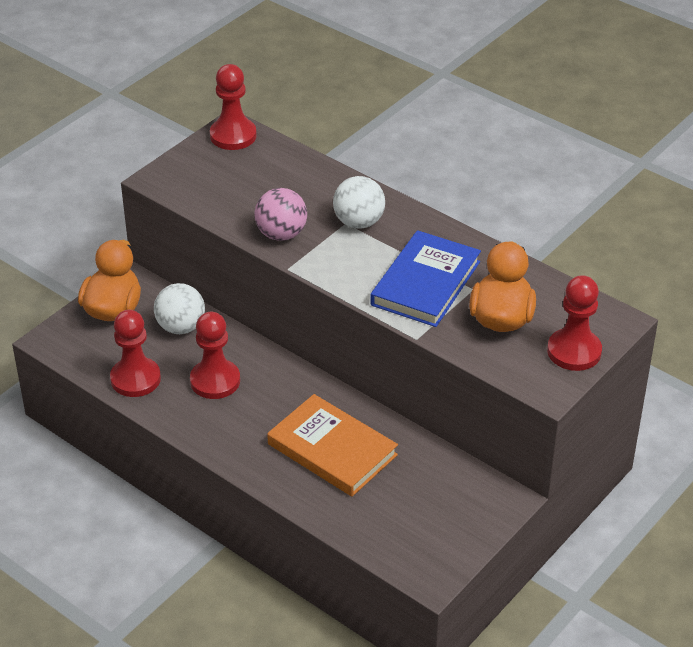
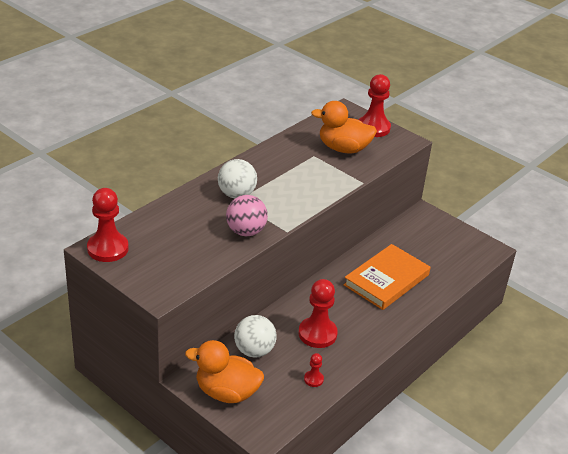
camera: 90 degrees left, 5 degrees down
red pawn [110,310,161,397] -> red pawn [304,353,324,387], size x0.48
blue book [370,230,481,327] -> none

